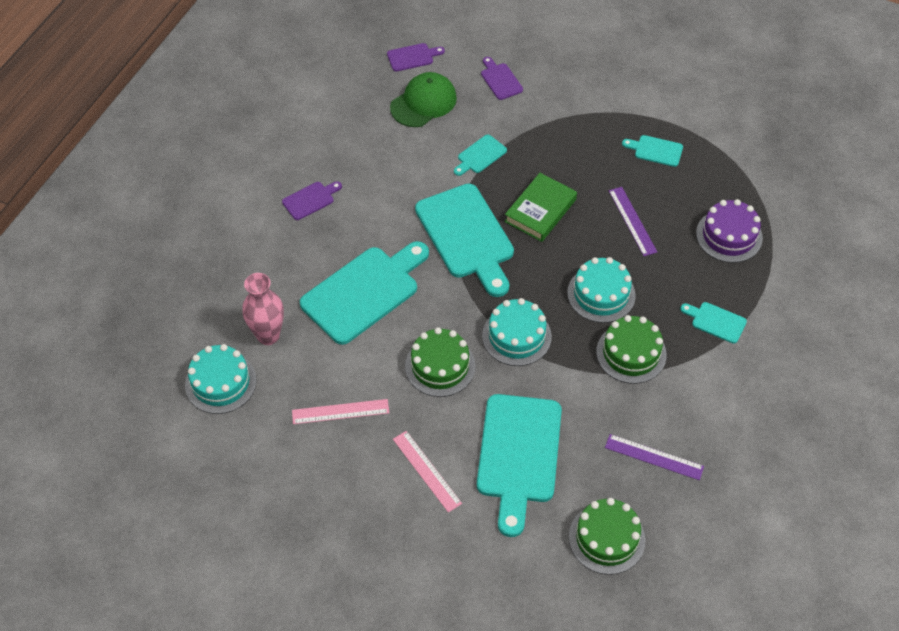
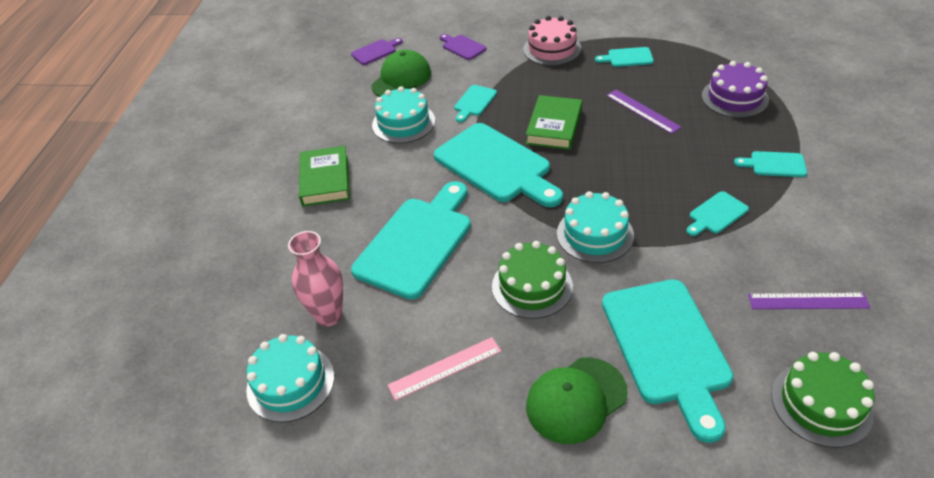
camera: 15 degrees left, 10 degrees down
purple cutting board [282,181,342,220] -> green book [299,146,350,207]
pink ruler [393,431,462,513] -> green cap [526,357,628,444]
turquoise cake [567,257,636,323] -> turquoise cake moved to [372,86,435,143]
green cake [596,315,667,384] -> turquoise cutting board [686,191,749,236]
none -> pink cake [523,16,581,66]

